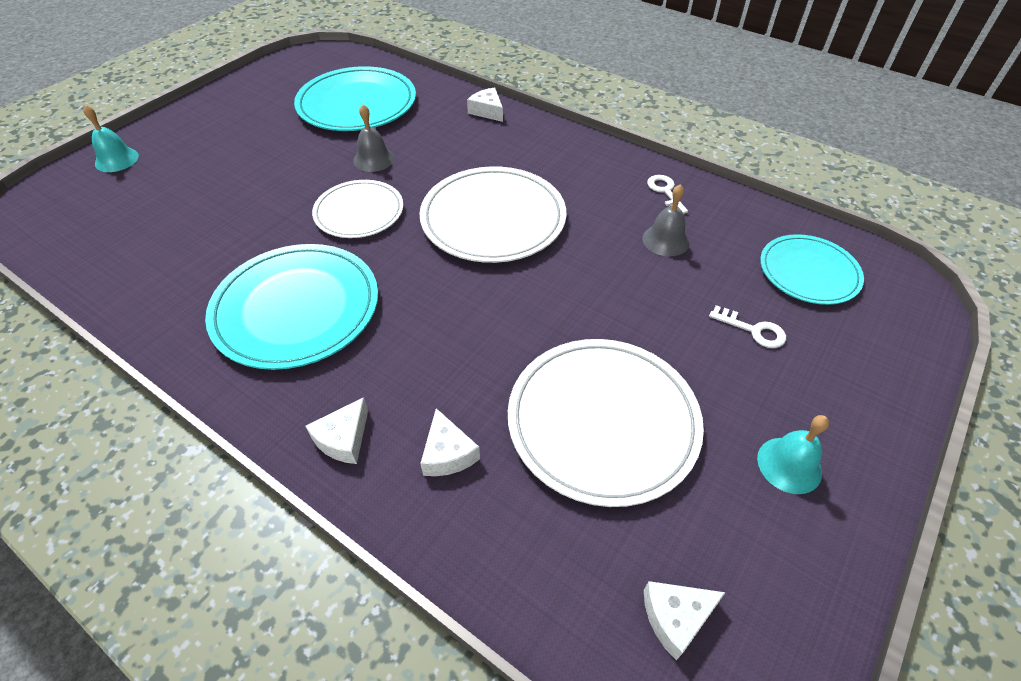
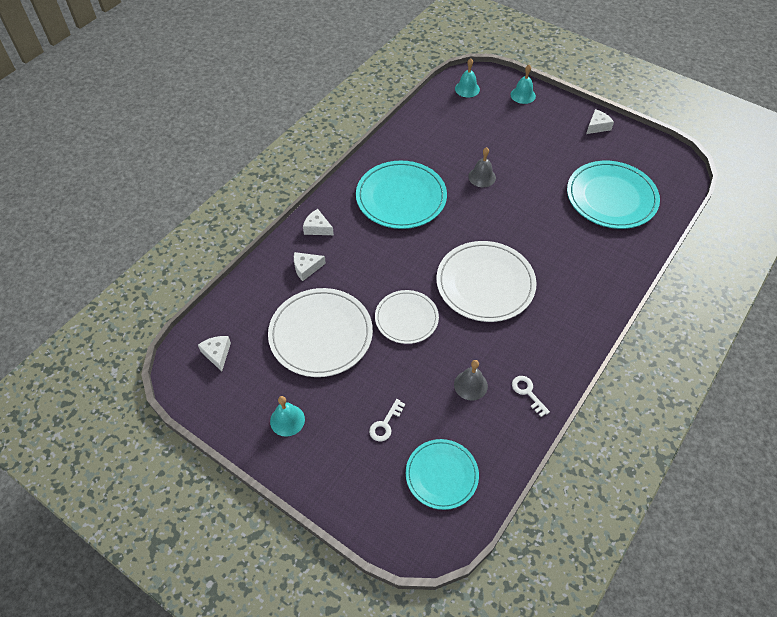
camera: 90 degrees right, 5 degrees up
white plate [312,180,403,238] -> white plate moved to [375,290,439,344]
grey bell [353,105,394,172] -> grey bell moved to [468,147,496,187]
white cheese [467,87,503,122] -> white cheese moved to [586,109,614,134]
white key [647,175,688,214] -> white key turned 105 degrees counterclockwise [512,376,550,417]
none -> turquoise bell [455,58,480,97]

